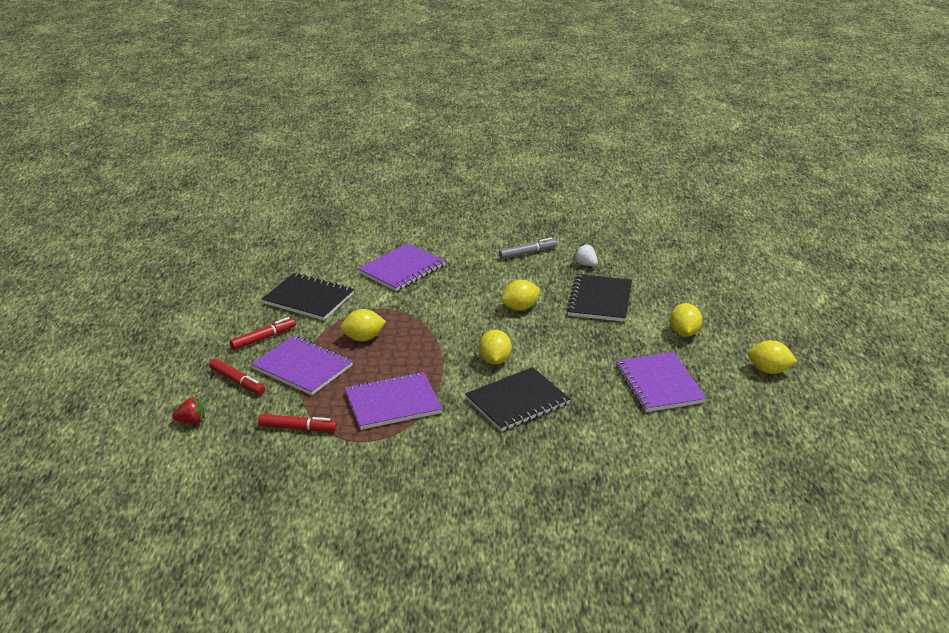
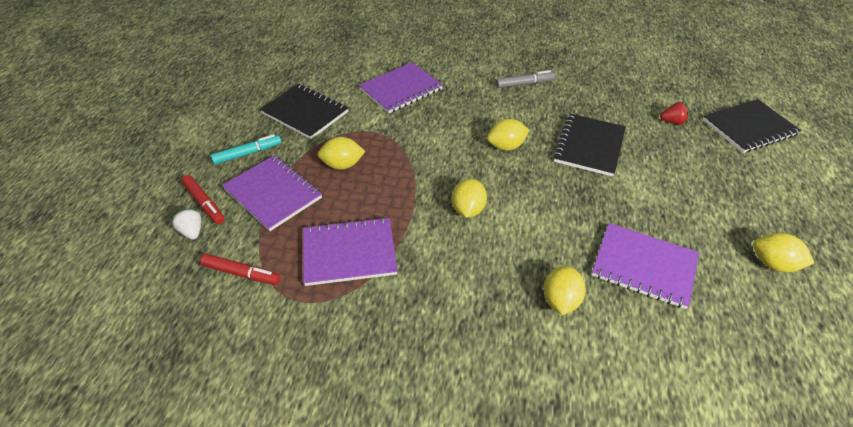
camera: 10 degrees right, 15 degrees up
red strawberry [173,397,205,424] -> red strawberry moved to [660,102,689,125]
red marker [230,317,296,350] -> turquoise marker [211,134,281,165]
black notebook [465,367,570,432] -> black notebook moved to [703,99,801,153]
white strawberry [573,244,598,266] -> white strawberry moved to [171,208,201,240]
purple notebook [616,352,707,412] -> purple notebook turned 60 degrees counterclockwise [592,223,699,309]
yellow lemon [670,303,702,337] -> yellow lemon moved to [544,265,586,315]

